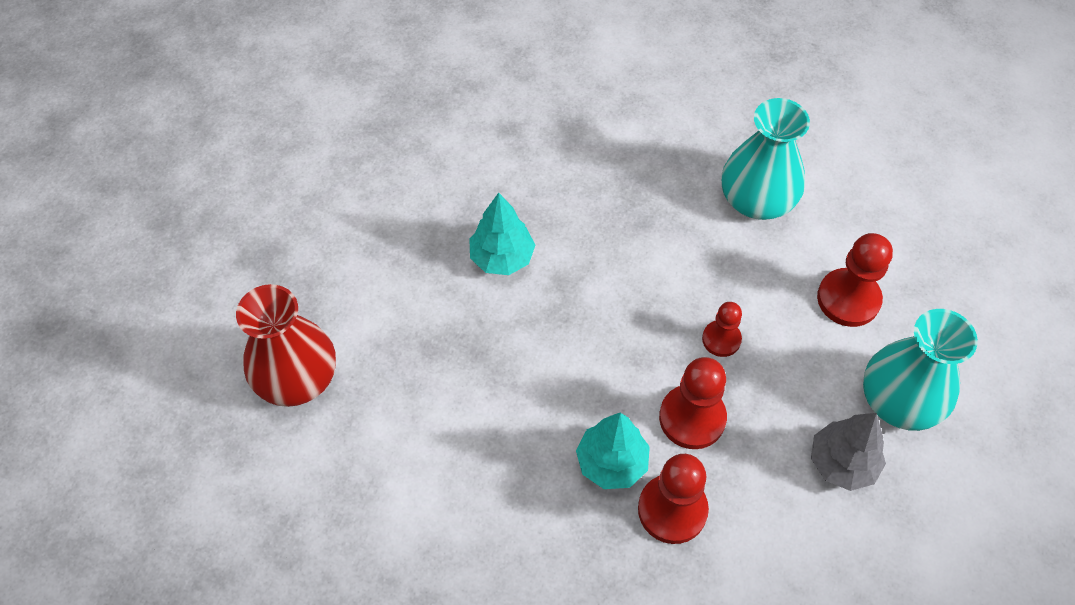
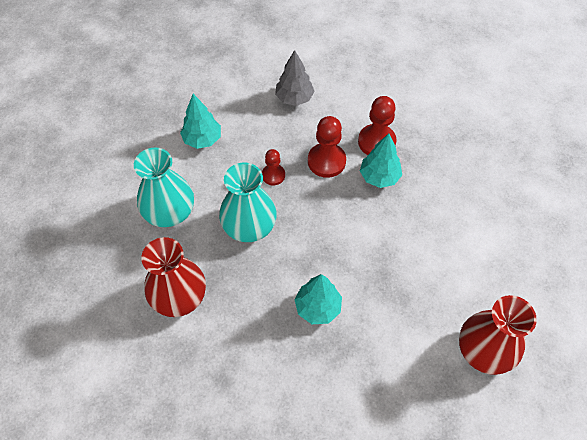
camera: 130 degrees left, 0 degrees up
red pawn [817,233,893,327] -> turquoise tree [180,94,221,149]
turquoise vase [863,309,978,431] -> turquoise vase moved to [219,163,277,242]
none -> red vase [141,237,206,317]

